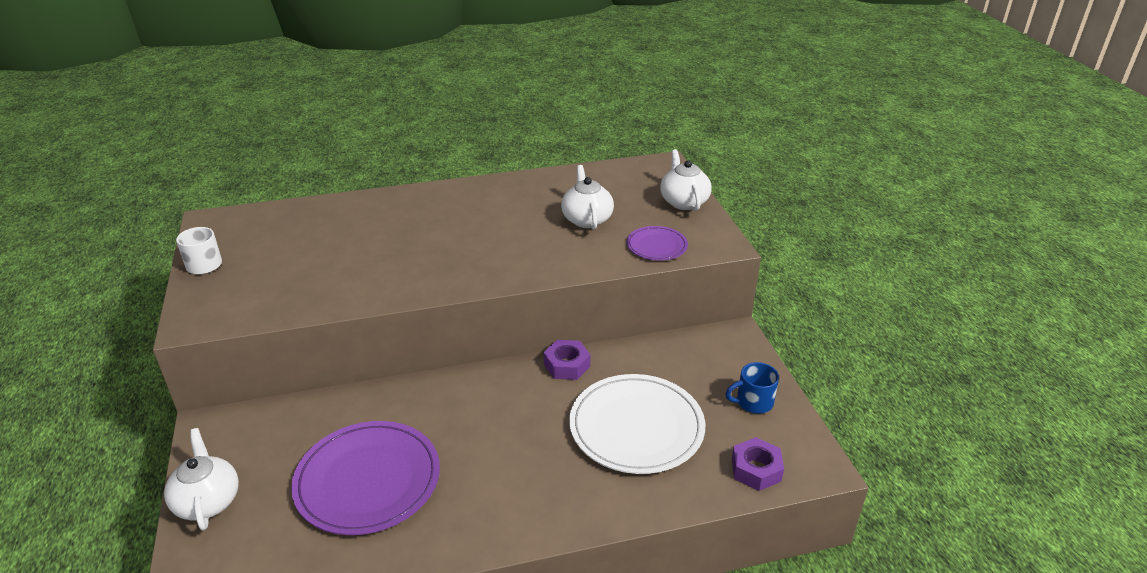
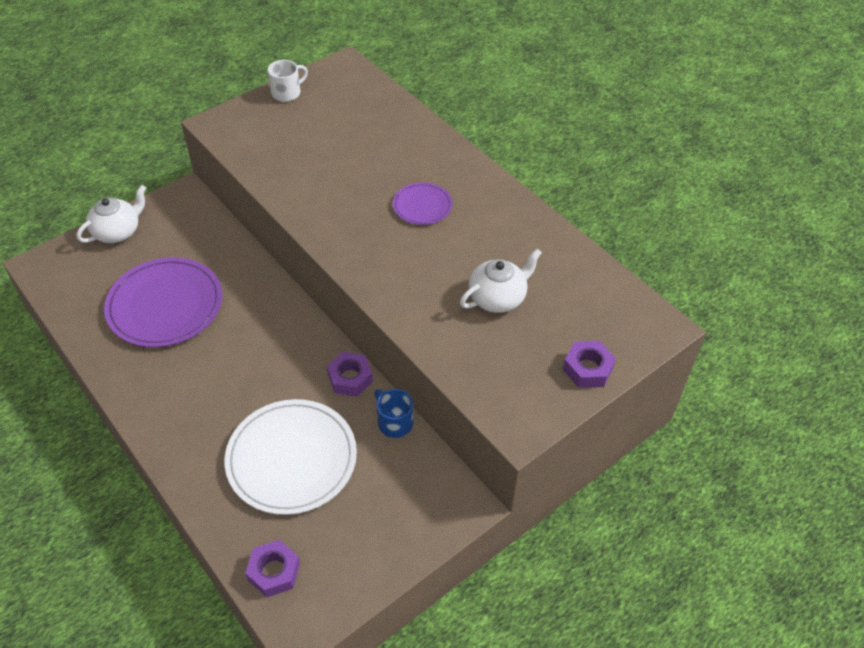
camera: 65 degrees right, 15 degrees up
purple plate [627,226,688,260] -> purple plate moved to [393,182,452,225]
white teapot [660,149,712,211] -> purple nut [563,341,616,388]
blue mug [725,362,779,414] -> blue mug moved to [374,389,413,438]

